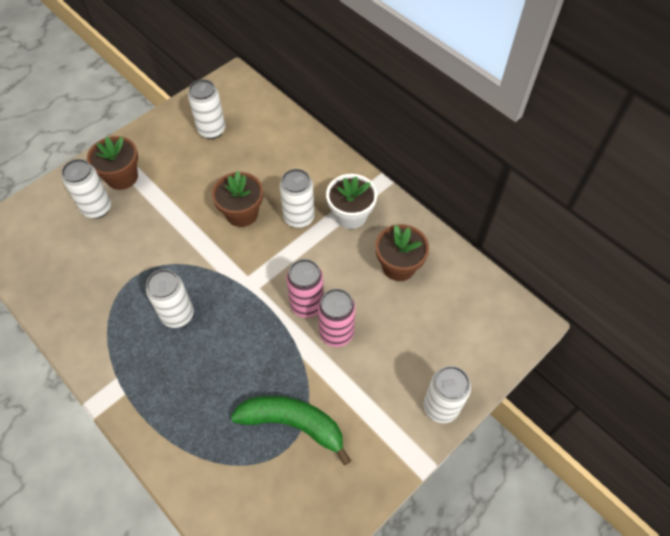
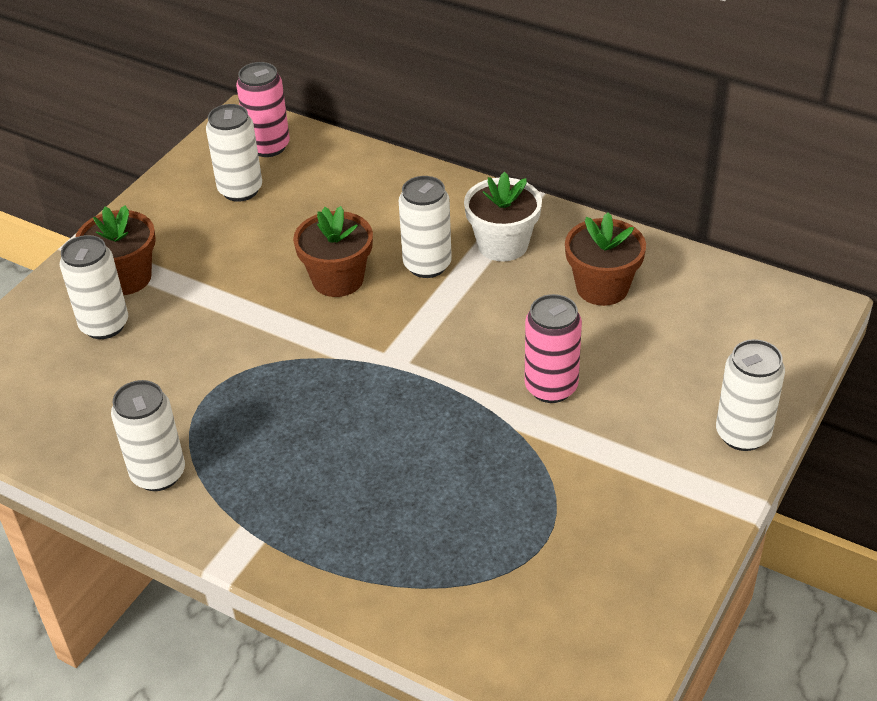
camera: 15 degrees left, 15 degrees down
white can [146,269,194,328] -> white can moved to [111,380,185,491]
green banana [231,396,351,465] -> none
pink can [286,259,324,318] -> pink can moved to [236,62,290,157]

